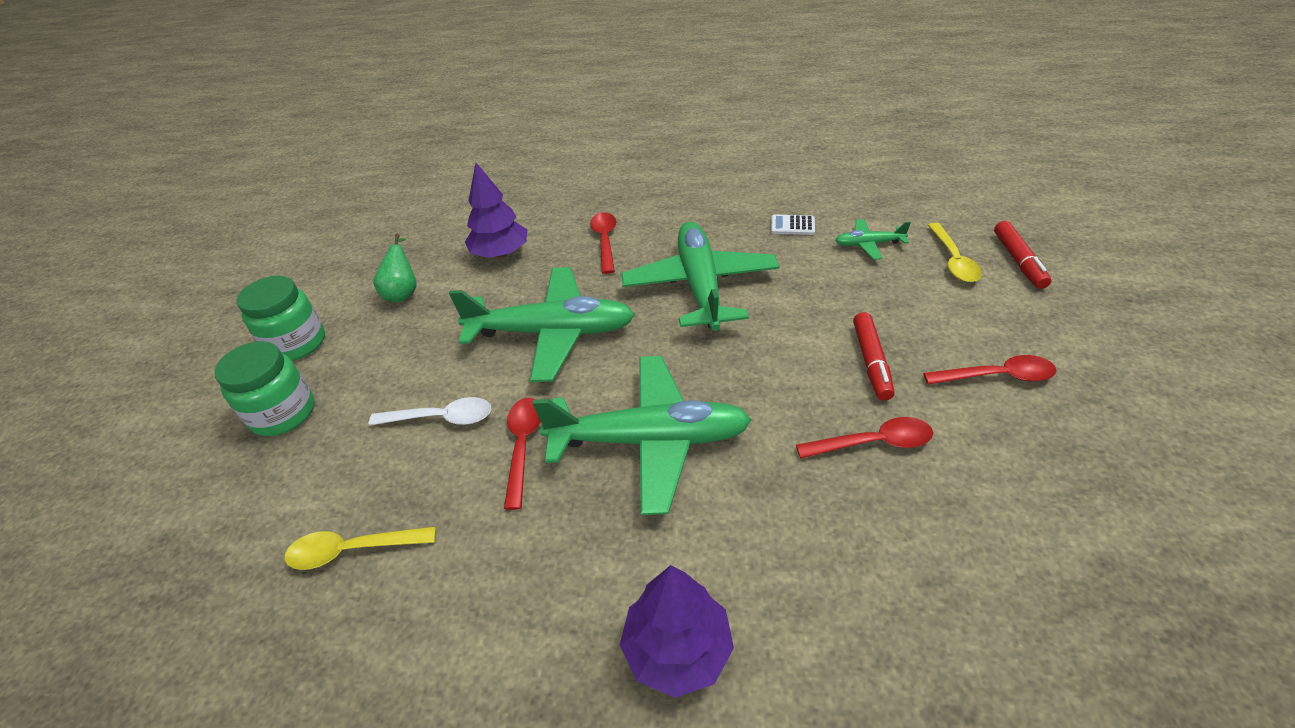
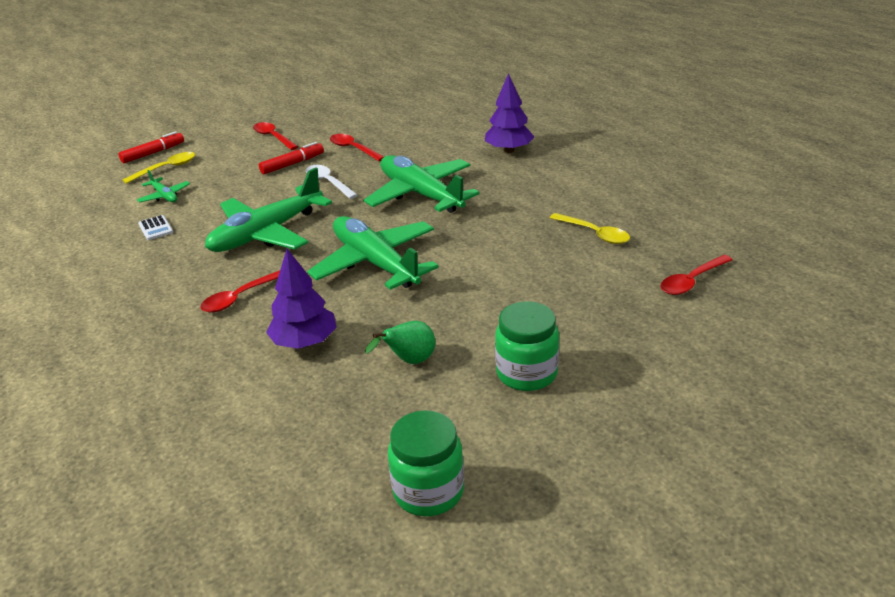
camera: 130 degrees left, 10 degrees down
green jar [214,341,315,436] -> green jar moved to [388,410,464,516]
white spoon [368,397,491,426] -> white spoon moved to [306,165,358,199]
red spoon [504,398,541,510] -> red spoon moved to [661,255,733,295]

